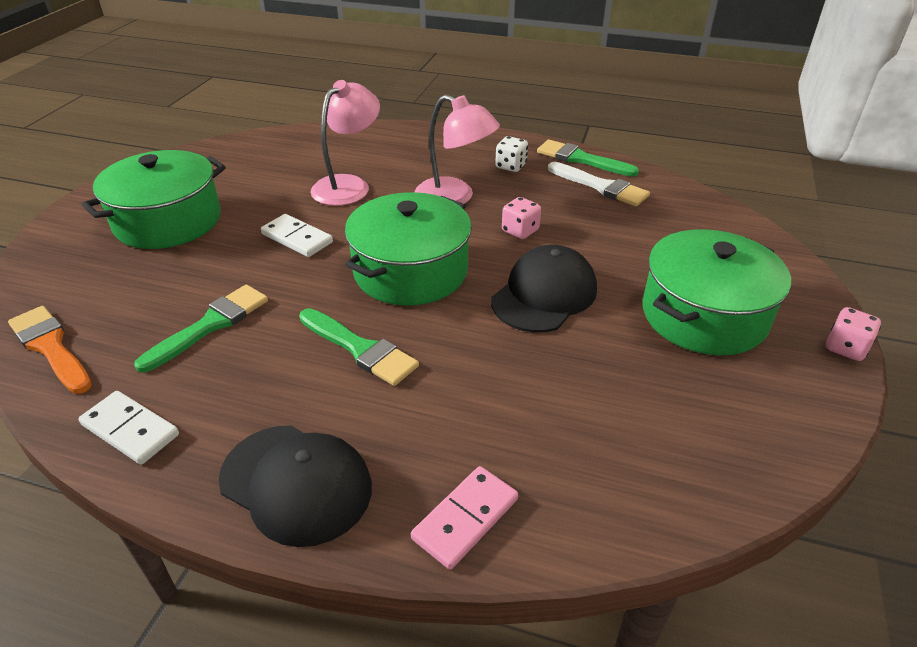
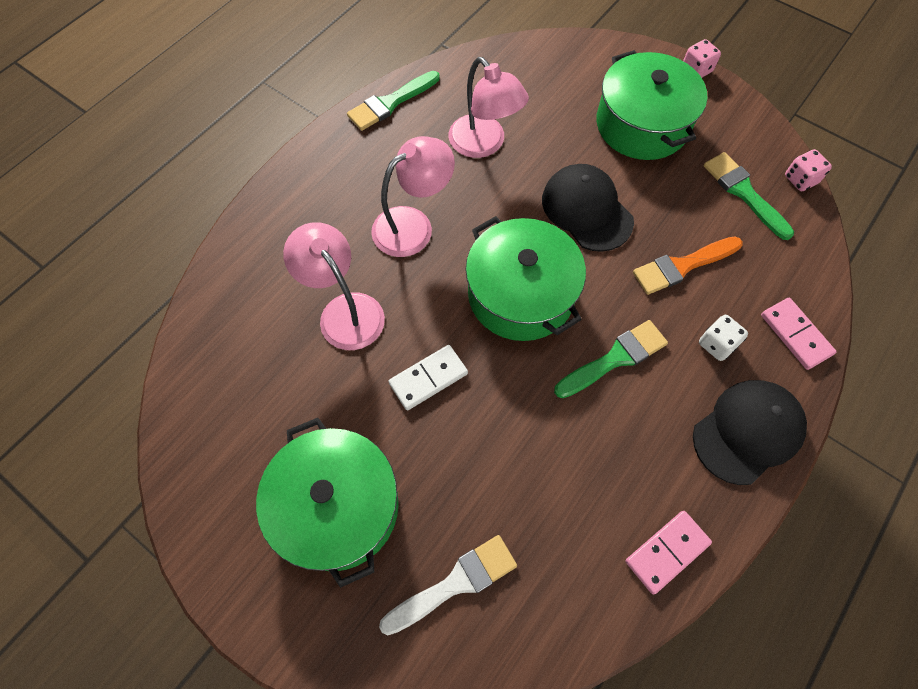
camera: 70 degrees left, 25 degrees up
orange brush [8,306,92,394] -> orange brush moved to [633,236,743,295]
white domino [78,391,179,465] -> pink domino [625,511,712,594]
green brush [134,285,268,373] -> green brush moved to [704,152,794,240]
white dice [495,136,528,172] -> white dice moved to [699,315,748,361]
pink dice [502,197,541,239] -> pink dice moved to [785,149,832,191]
white brush [548,162,650,206] -> white brush moved to [379,535,517,635]
none -> pink lamp [448,57,529,158]

